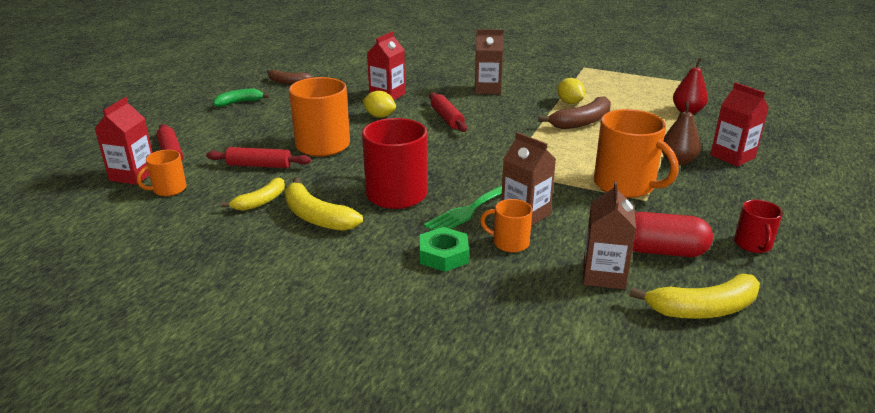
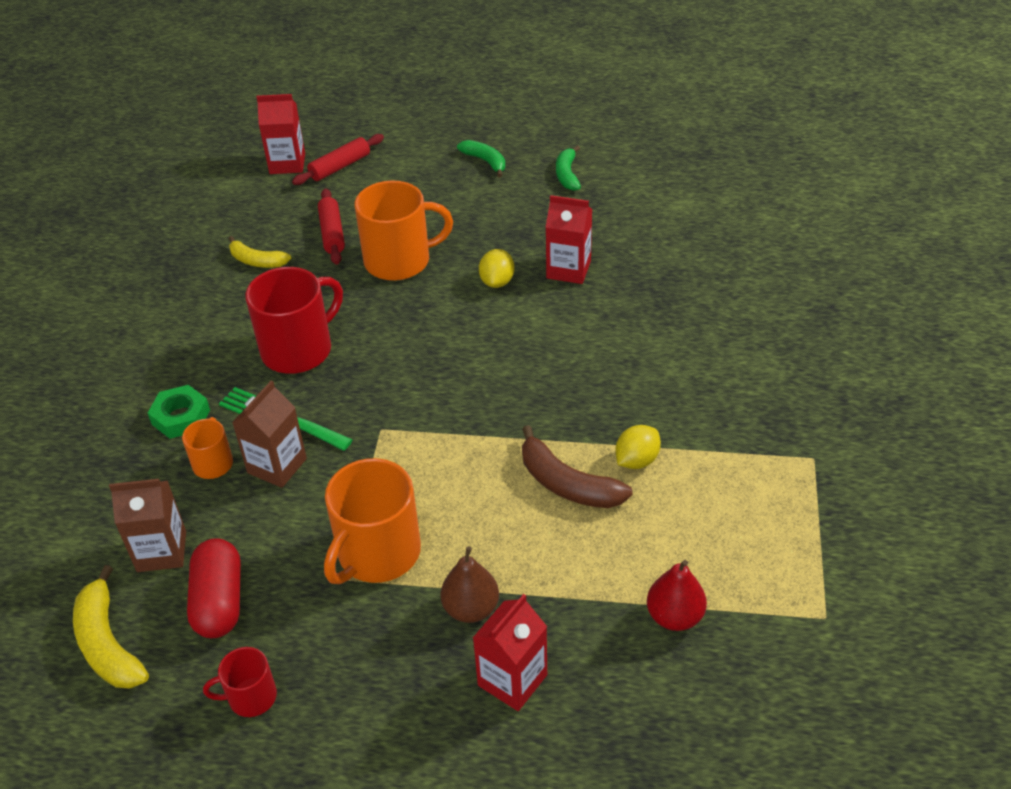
camera: 75 degrees right, 15 degrees up
orange mug [137,150,187,196] -> none
brown banana [267,70,313,84] -> green banana [556,145,581,191]
yellow banana [285,177,363,231] -> none
red rolling pin [429,92,467,132] -> none
brown carton [475,29,503,94] -> none

